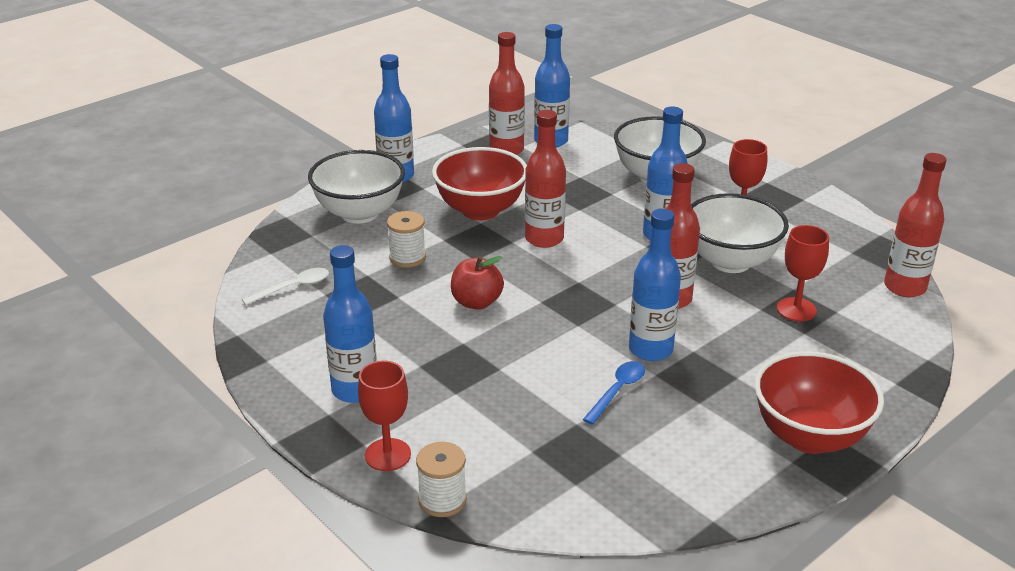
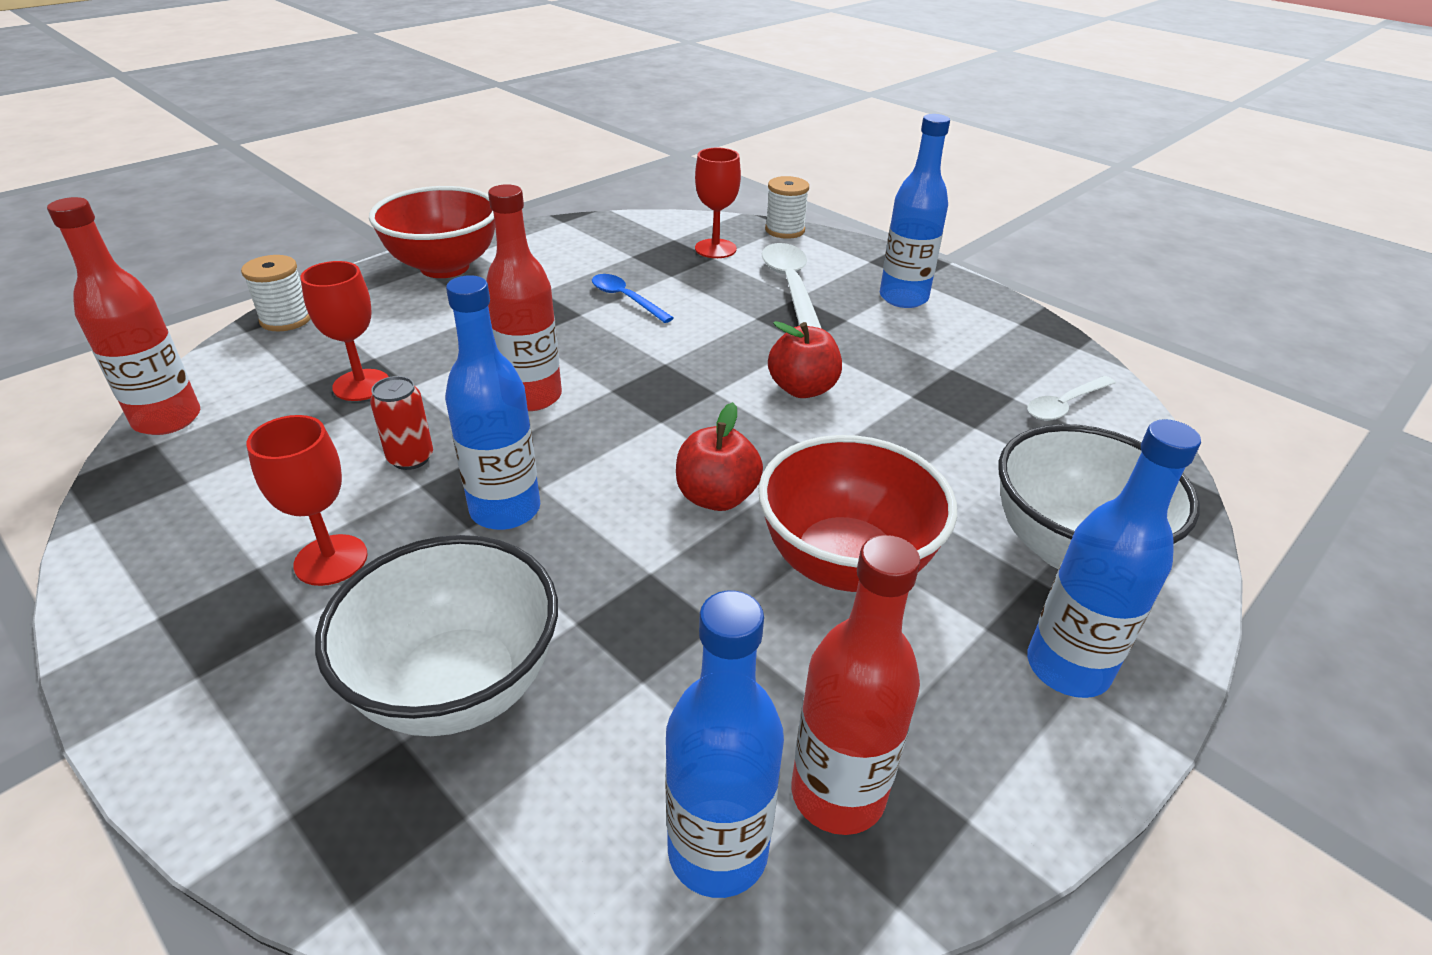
camera: 175 degrees right, 5 degrees up
red goblet [358,360,411,471] -> red goblet moved to [695,148,741,258]
white spool [387,211,426,268] -> white spool moved to [241,255,311,331]
red bottle [525,110,566,248] -> red apple [676,402,763,511]
blue spoon [583,361,645,425] -> blue spoon turned 105 degrees clockwise [592,274,674,323]
blue bottle [629,209,681,361] -> none
white bowl [691,193,789,273] -> red can [370,376,433,470]
none -> white spoon [762,243,822,329]

